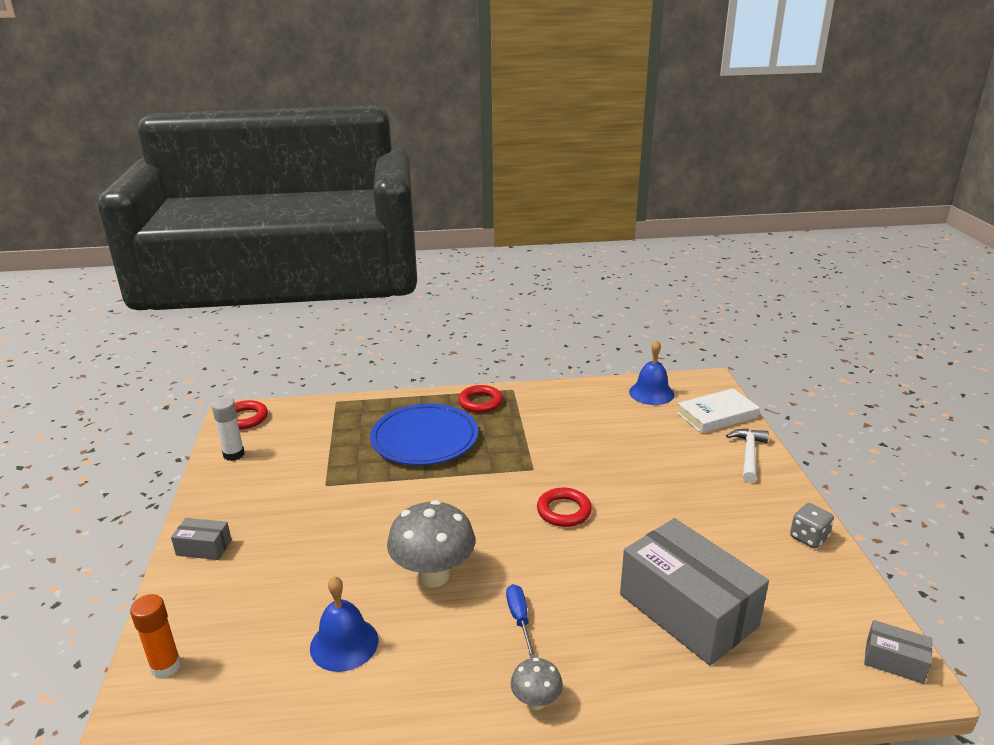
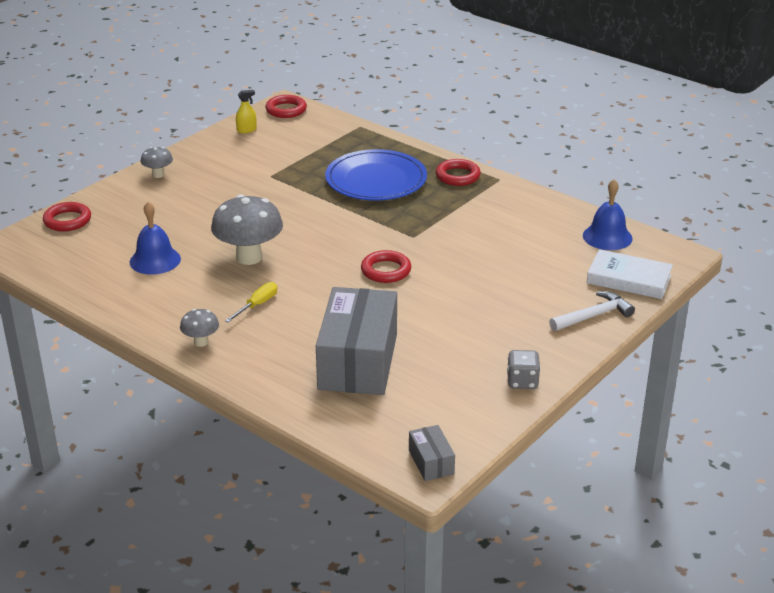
camera: 45 degrees right, 5 degrees up
orange glue stick [130,594,181,679] -> red ring [43,202,91,231]
grey box [171,518,232,560] -> grey mushroom [141,147,173,178]
white glue stick [212,398,245,461] -> yellow spray bottle [236,90,257,133]
blue screwdriver [506,584,536,659] -> yellow screwdriver [225,282,277,322]

